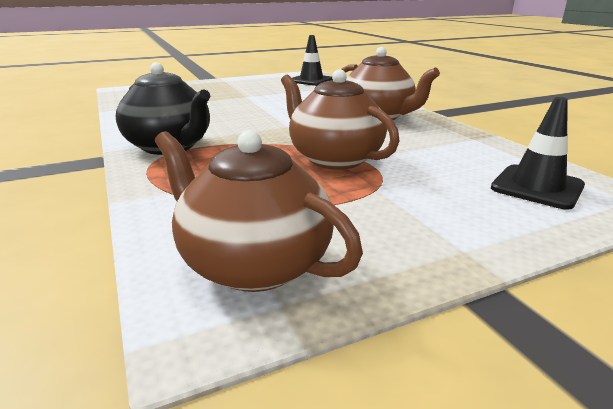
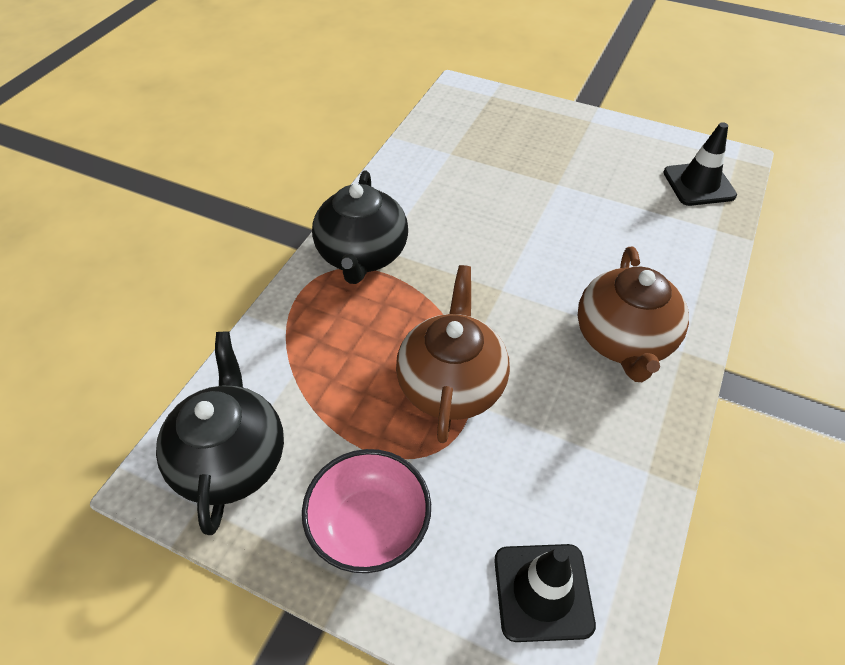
camera: 50 degrees right, 25 degrees up
brown teapot [155,130,363,292] -> black teapot [156,331,284,535]
none -> pink bowl [302,449,431,573]

